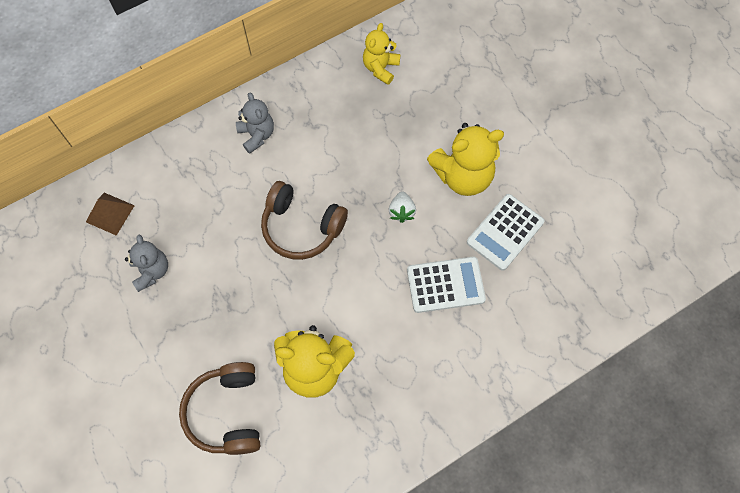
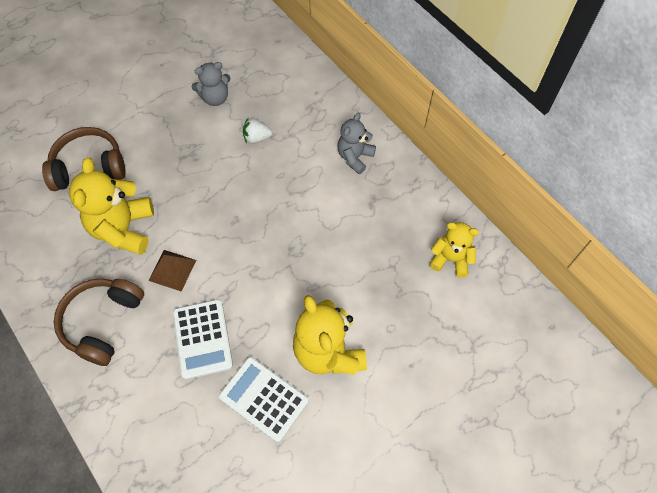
camera: 85 degrees right, 5 degrees down
brown pyramid [86,193,135,236] -> brown pyramid moved to [148,250,196,292]
grey teddy bear [236,93,274,154] -> grey teddy bear turned 150 degrees clockwise [337,113,376,174]
brown headphones [261,181,348,260] -> brown headphones moved to [54,279,144,366]
white strawberry [389,191,416,223] -> white strawberry moved to [243,118,272,144]

